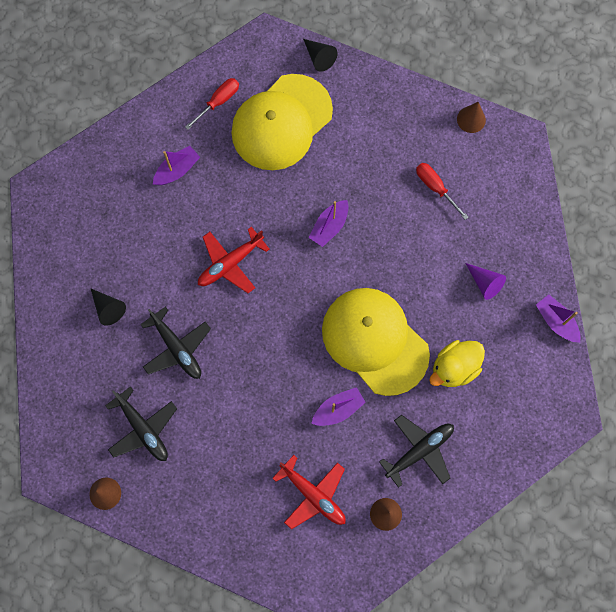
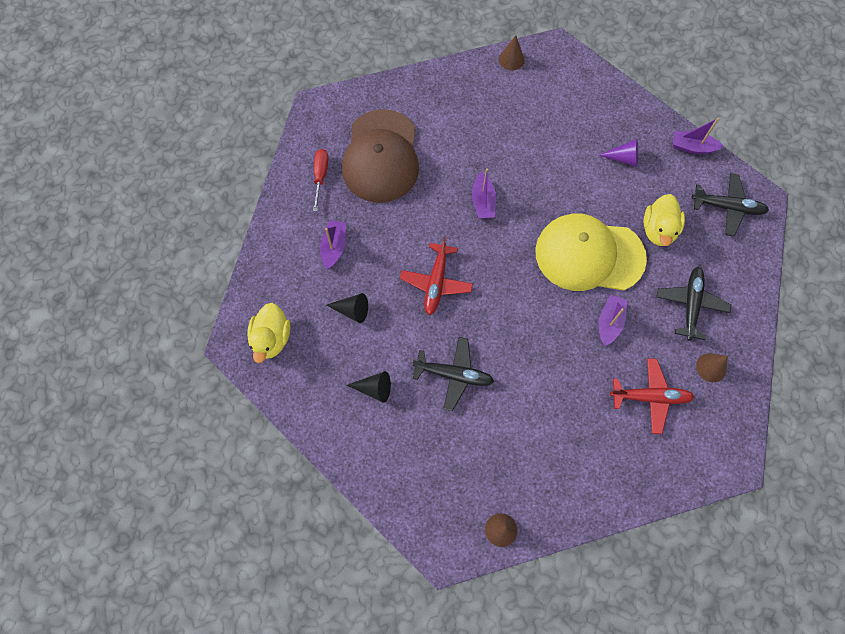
camera: 40 degrees left, 5 degrees down
black plane [105,386,177,461] -> black plane moved to [692,173,769,236]
yellow cap [231,74,333,170] -> brown cap [342,109,419,203]
black cone [303,39,337,72] -> black cone moved to [326,293,368,323]
red screwdriver [416,163,468,220] -> none
none -> yellow duck [247,303,291,363]

